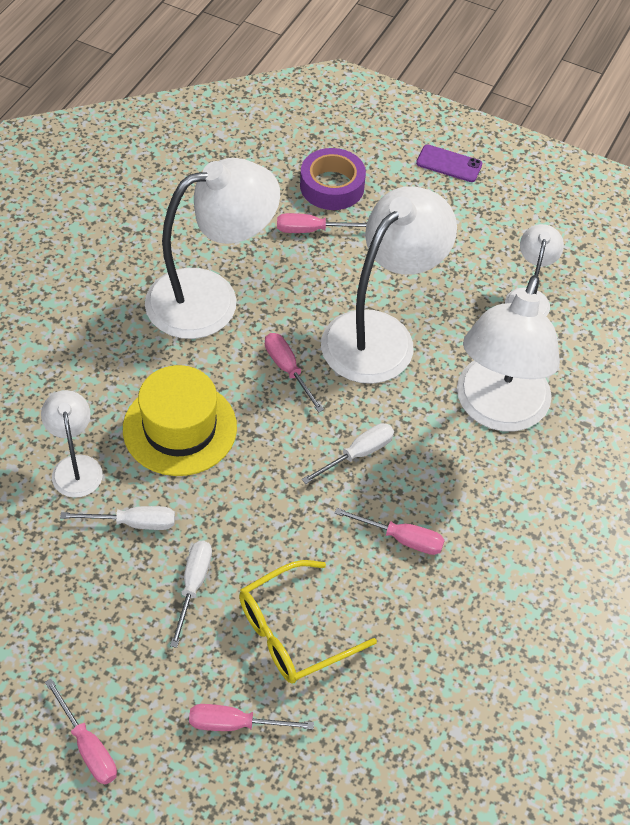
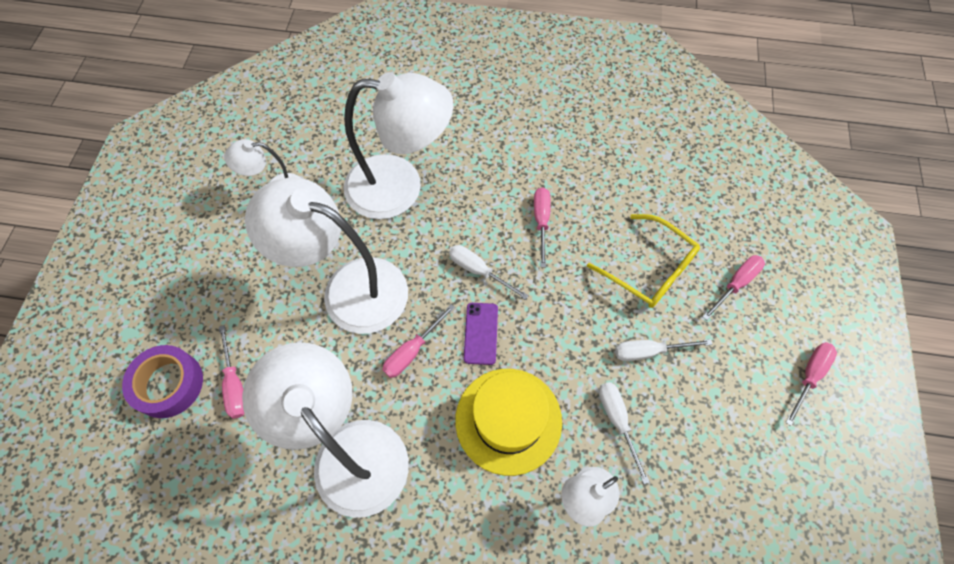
camera: 105 degrees left, 10 degrees up
pink screwdriver [189,704,314,731] -> pink screwdriver turned 120 degrees counterclockwise [702,255,765,320]
purple phone [416,145,482,182] -> purple phone moved to [464,303,498,365]

